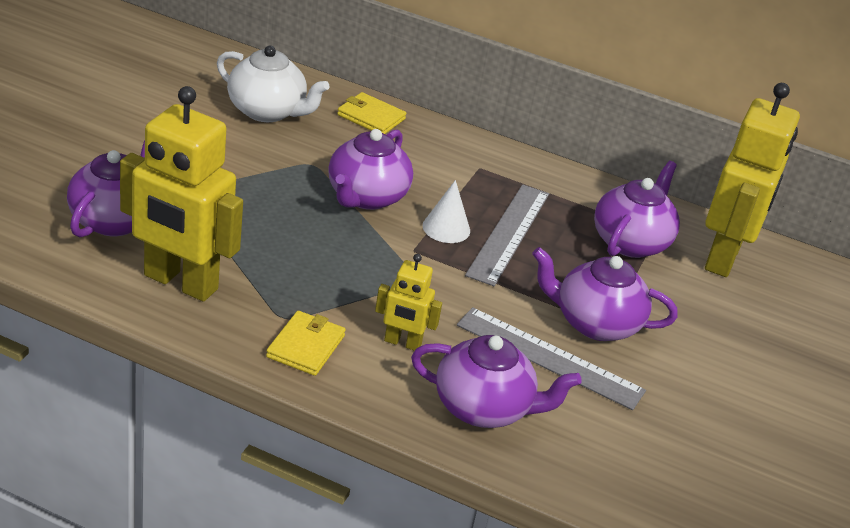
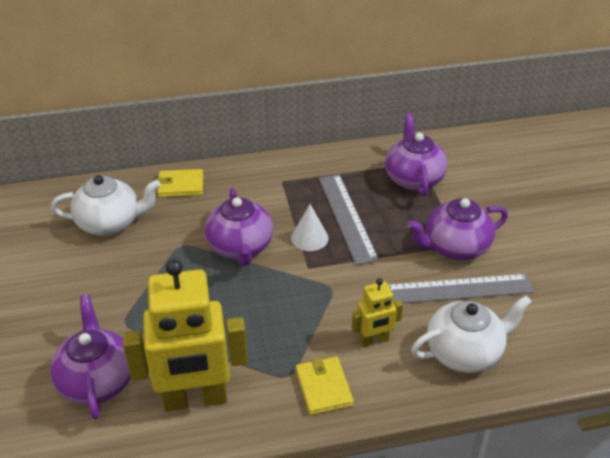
camera: 30 degrees left, 5 degrees up
purple teapot [411,335,582,428] -> white teapot [411,295,532,373]
yellow robot [705,83,800,277] -> none

